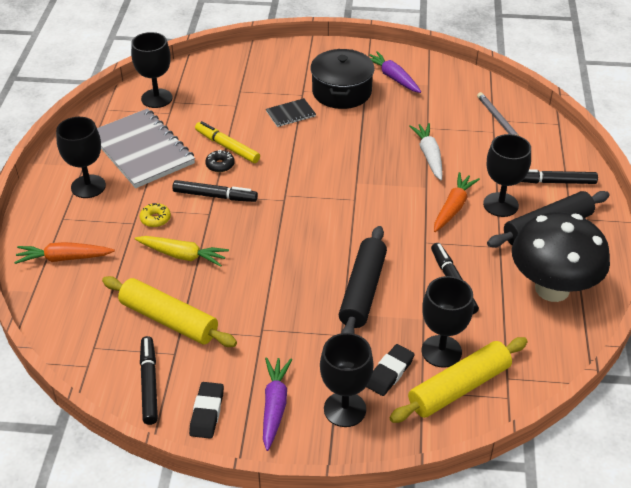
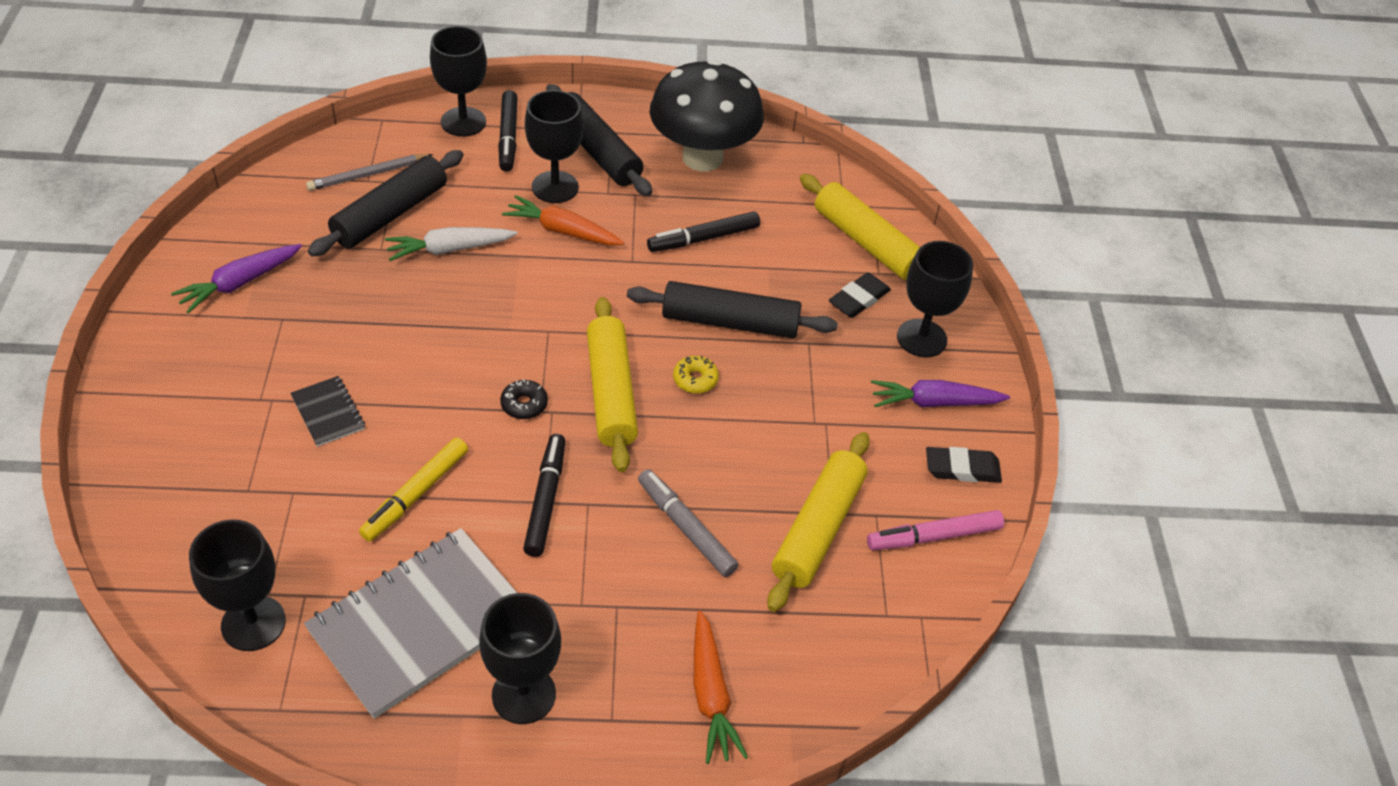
camera: 100 degrees left, 5 degrees up
yellow carrot [135,236,229,267] -> grey marker [638,469,738,577]
yellow donut [139,203,171,227] -> yellow donut moved to [673,356,719,394]
black marker [140,336,158,425] -> pink marker [867,510,1004,550]
black donut [205,150,235,172] -> black donut moved to [500,379,548,419]
black pot [311,49,375,109] -> none
black eraser [367,344,415,396] -> black eraser turned 75 degrees counterclockwise [829,272,891,318]
black goblet [422,276,474,368] -> black goblet moved to [430,26,487,137]
none -> black rolling pin [308,150,464,257]
none -> yellow rolling pin [587,297,638,472]

